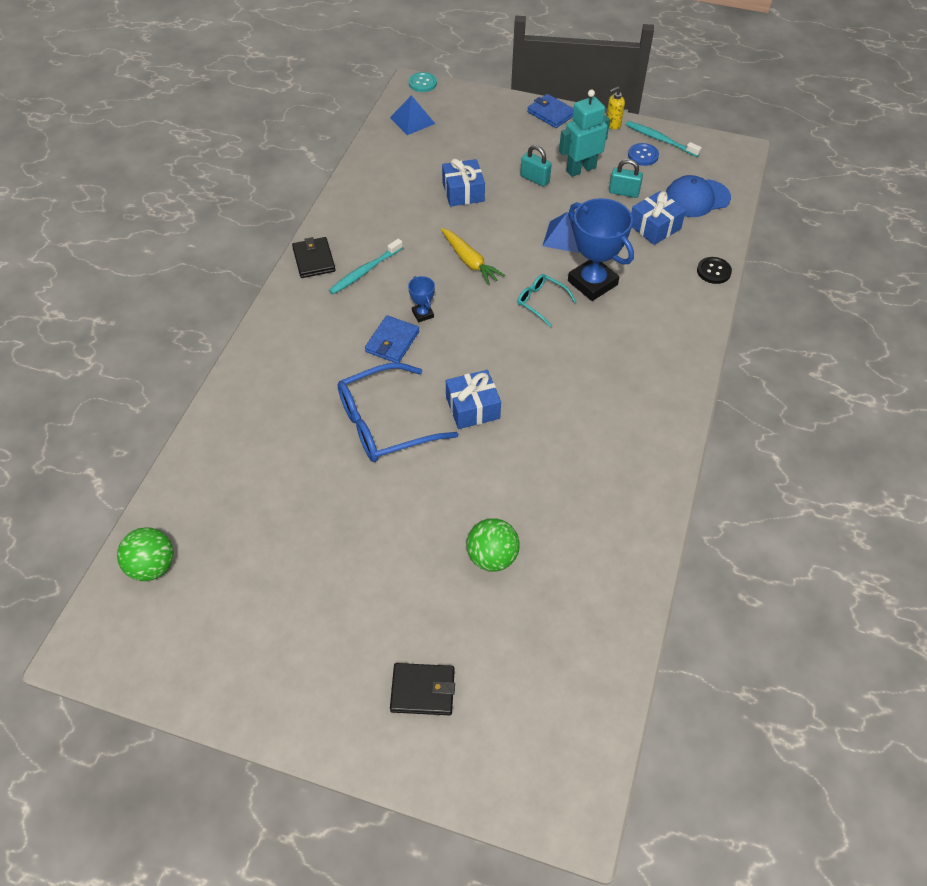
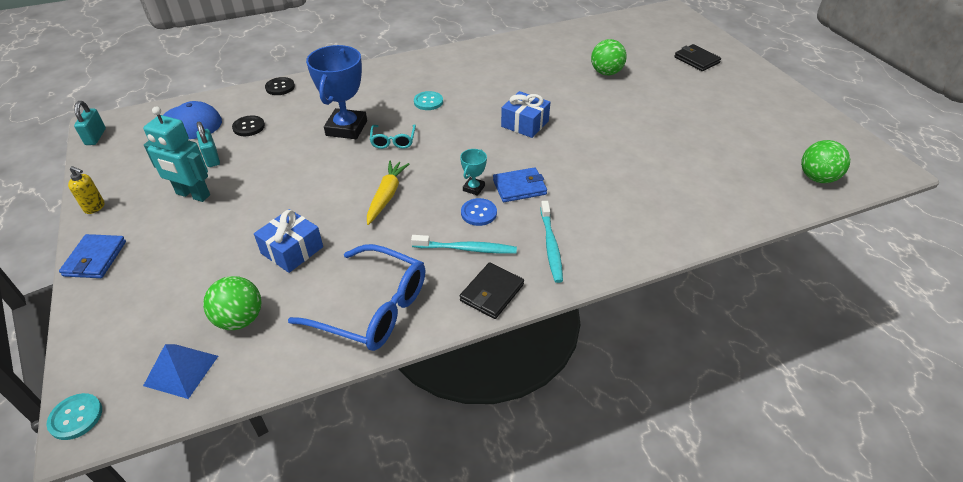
camera: 130 degrees left, 10 degrees down
blue glasses [338,363,458,462] -> blue glasses moved to [288,244,425,351]
blue trophy [408,276,435,322] -> turquoise trophy [460,149,487,196]
turquoise padlock [520,145,552,187] -> turquoise padlock moved to [74,101,106,145]
blue pyramid [542,212,579,253] -> none
turquoise toothbrush [626,121,702,157] -> turquoise toothbrush moved to [540,201,563,283]
blue button [628,143,659,166] -> blue button moved to [461,198,497,226]
blue gift [631,191,686,245] -> black button [232,115,265,136]
none -> green ball [203,276,262,330]
none -> turquoise button [414,91,443,110]

